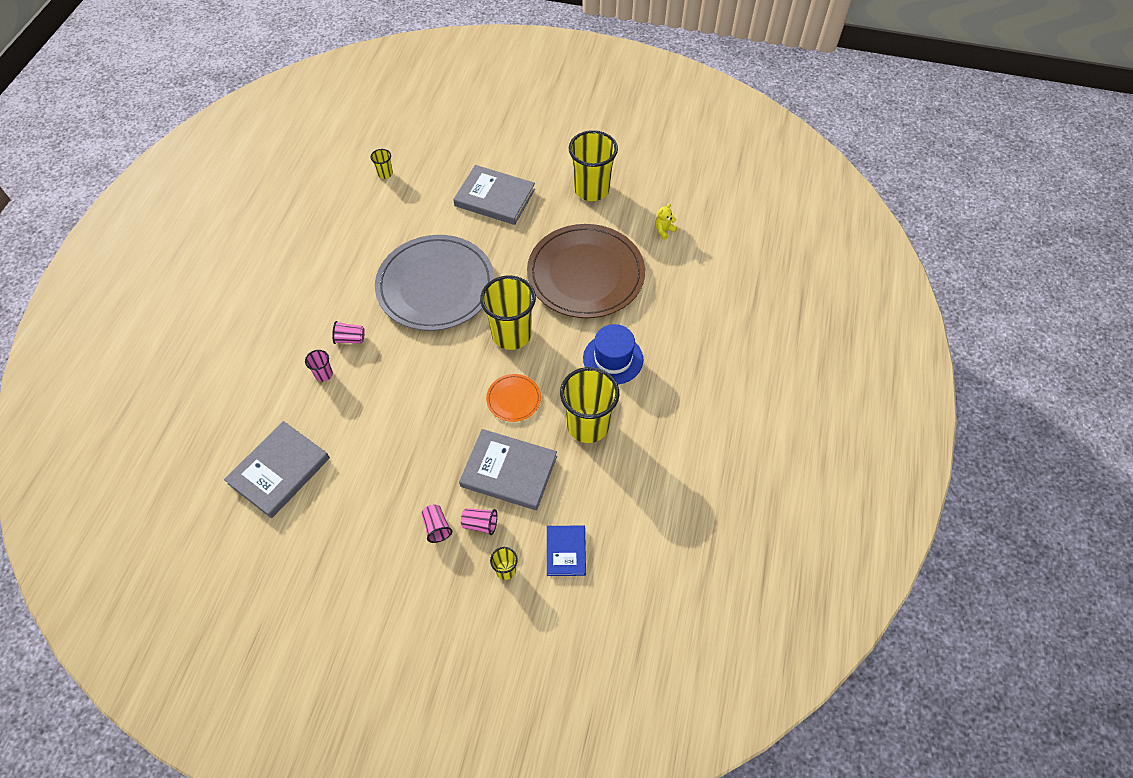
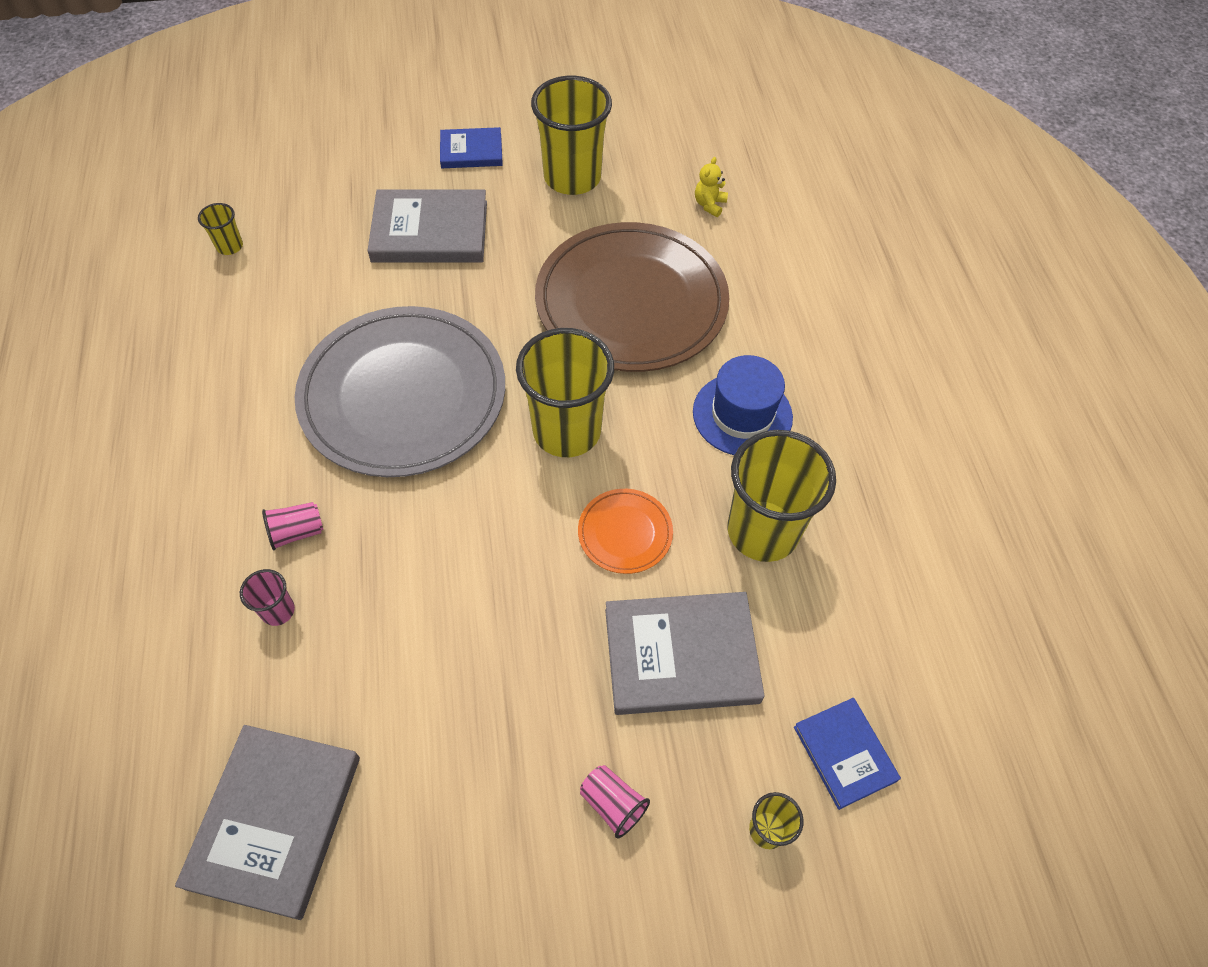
camera: 25 degrees left, 0 degrees up
pink cup [461,508,497,535] -> none
none -> blue book [440,127,503,168]

